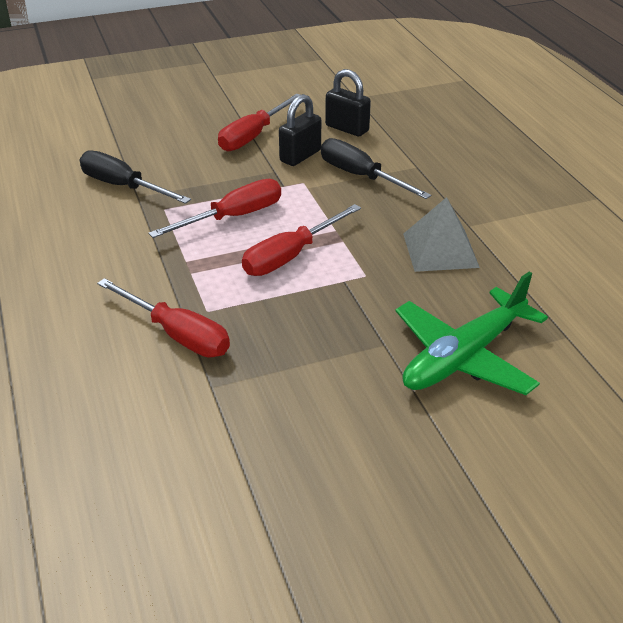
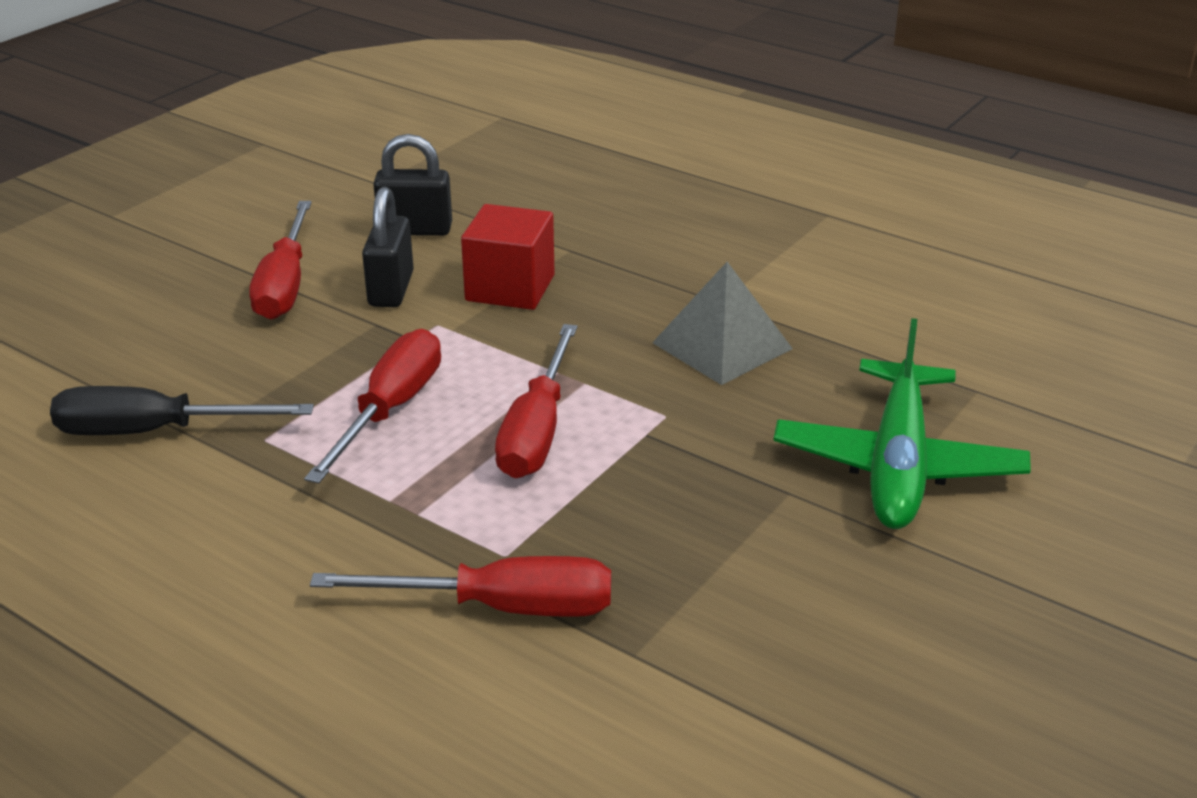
camera: 35 degrees left, 5 degrees down
black screwdriver [321,138,431,199] -> red cube [461,204,555,310]

